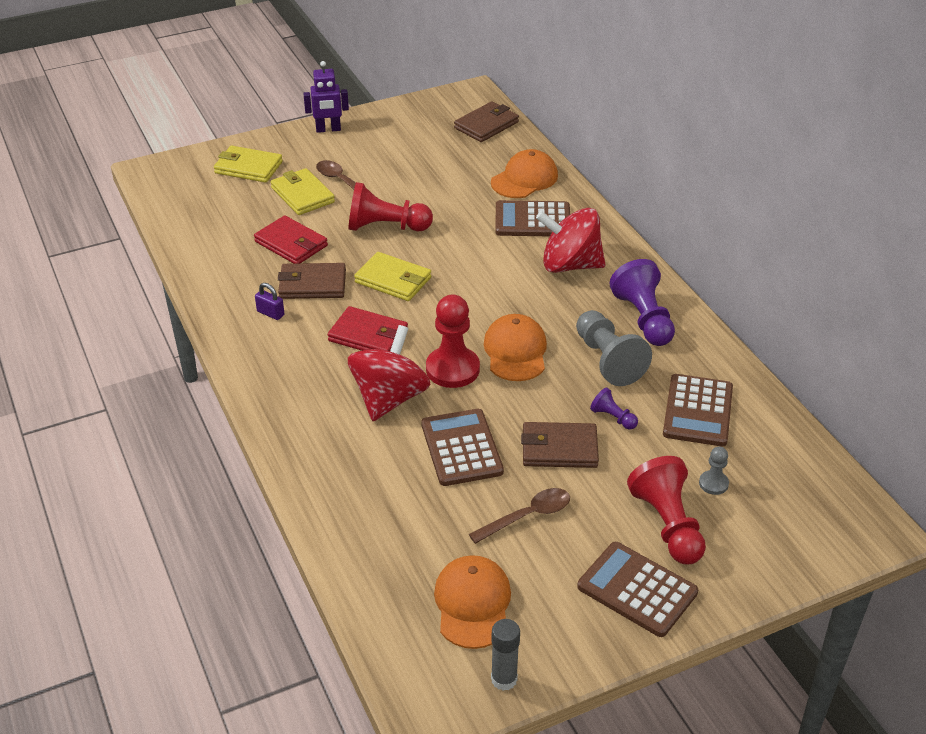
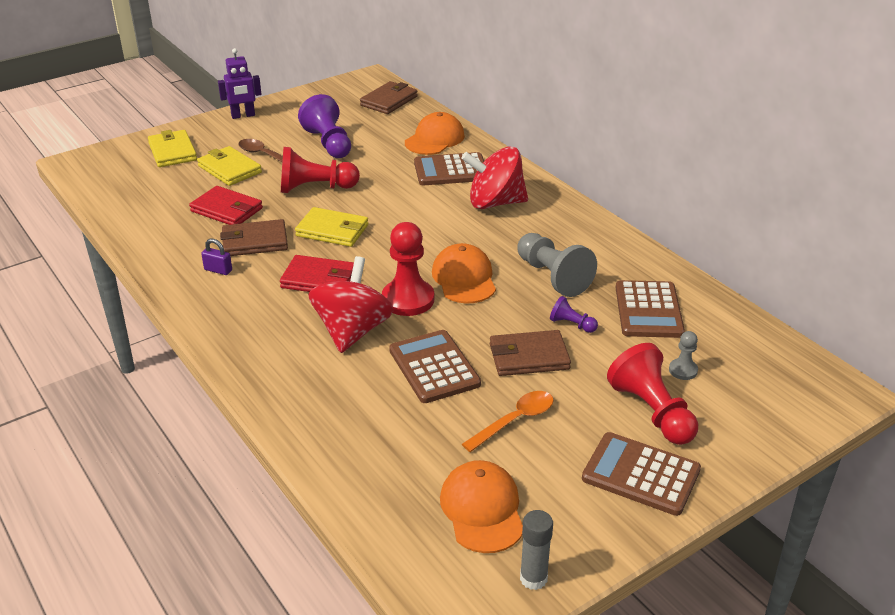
camera: 10 degrees left, 5 degrees down
yellow wallet [214,146,283,183] -> yellow wallet turned 60 degrees clockwise [148,130,197,167]
brown spoon [469,488,570,544] -> orange spoon [462,391,554,452]
purple pawn [609,259,675,346] -> purple pawn moved to [298,94,351,158]

